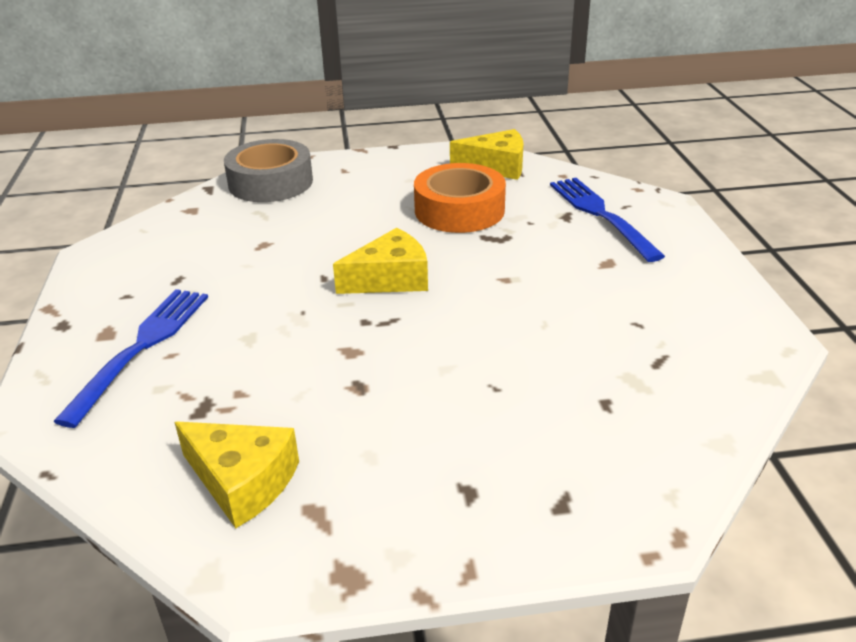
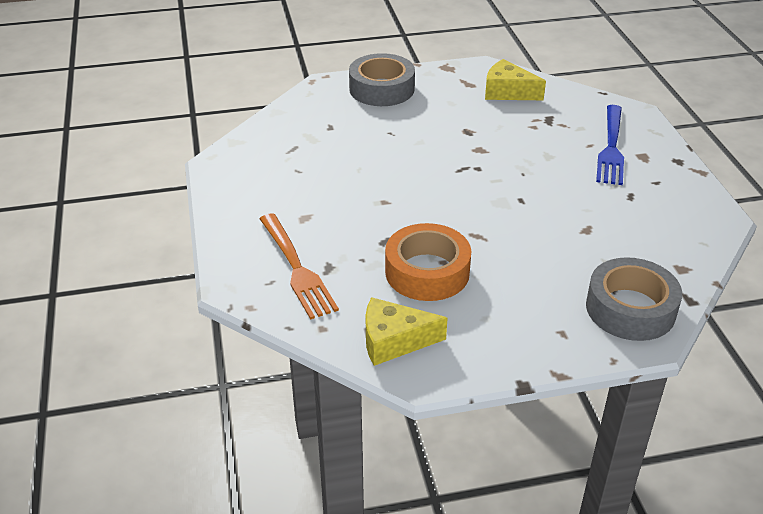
camera: 175 degrees right, 5 degrees up
yellow cheese [333,228,428,294] -> none
blue fork [550,178,665,262] -> orange fork [259,213,339,320]
none -> grey tape [349,53,415,106]

